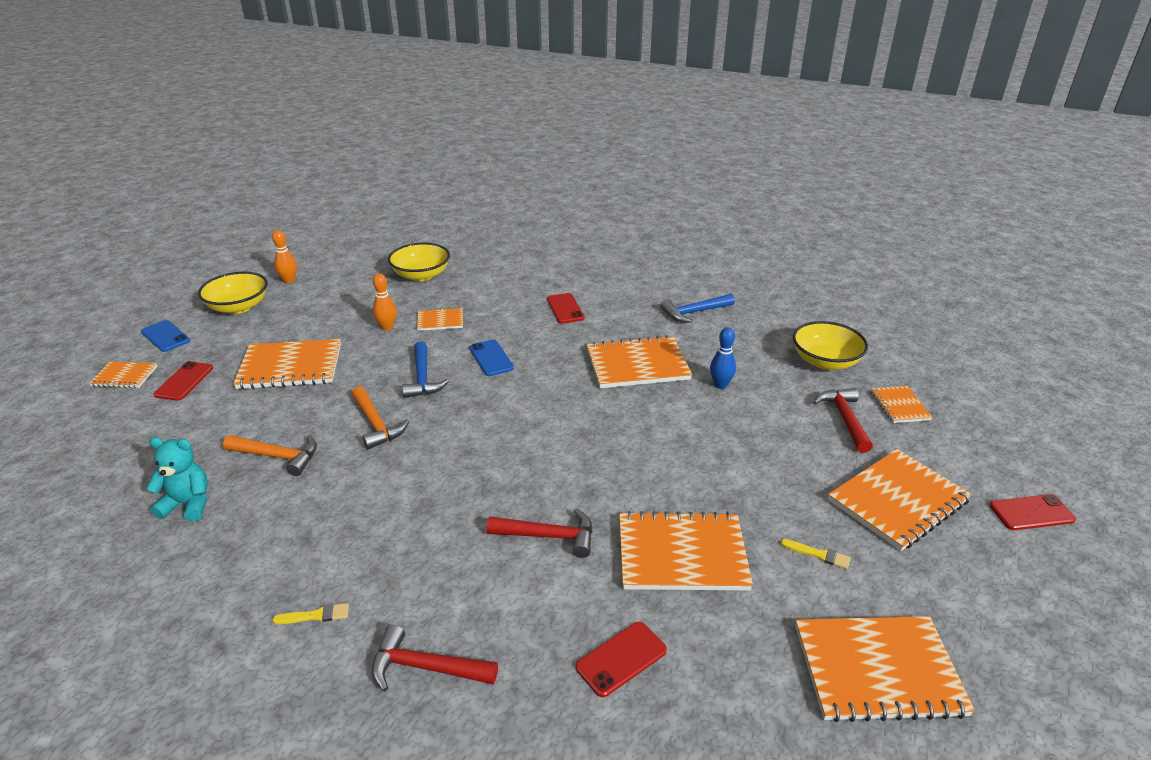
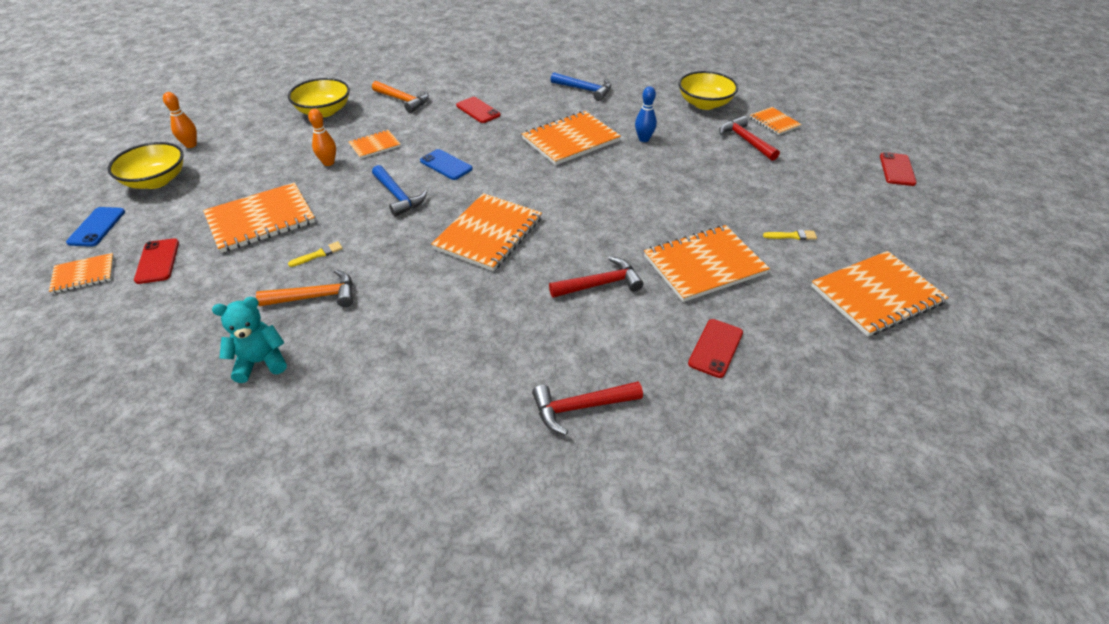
camera: 25 degrees left, 10 degrees up
blue phone [141,320,190,352] -> blue phone turned 75 degrees clockwise [66,207,125,247]
yellow brush [272,603,349,624] -> yellow brush moved to [288,241,343,267]
orange hammer [351,386,409,449] -> orange hammer moved to [372,81,429,113]
blue hammer [660,294,735,323] -> blue hammer turned 105 degrees counterclockwise [551,72,611,101]
orange notebook [828,449,972,551] -> orange notebook moved to [431,193,542,271]
red phone [990,494,1076,530] -> red phone turned 45 degrees counterclockwise [880,152,917,186]

